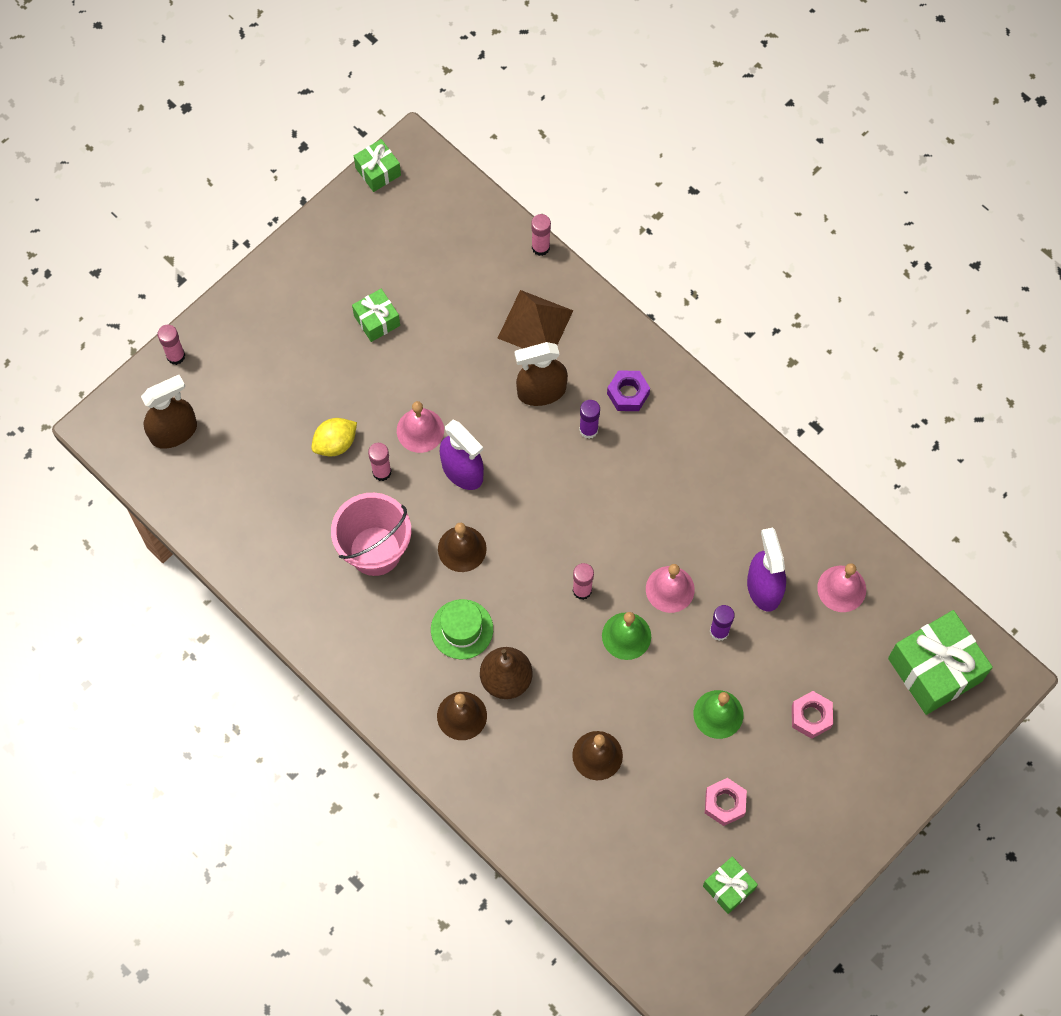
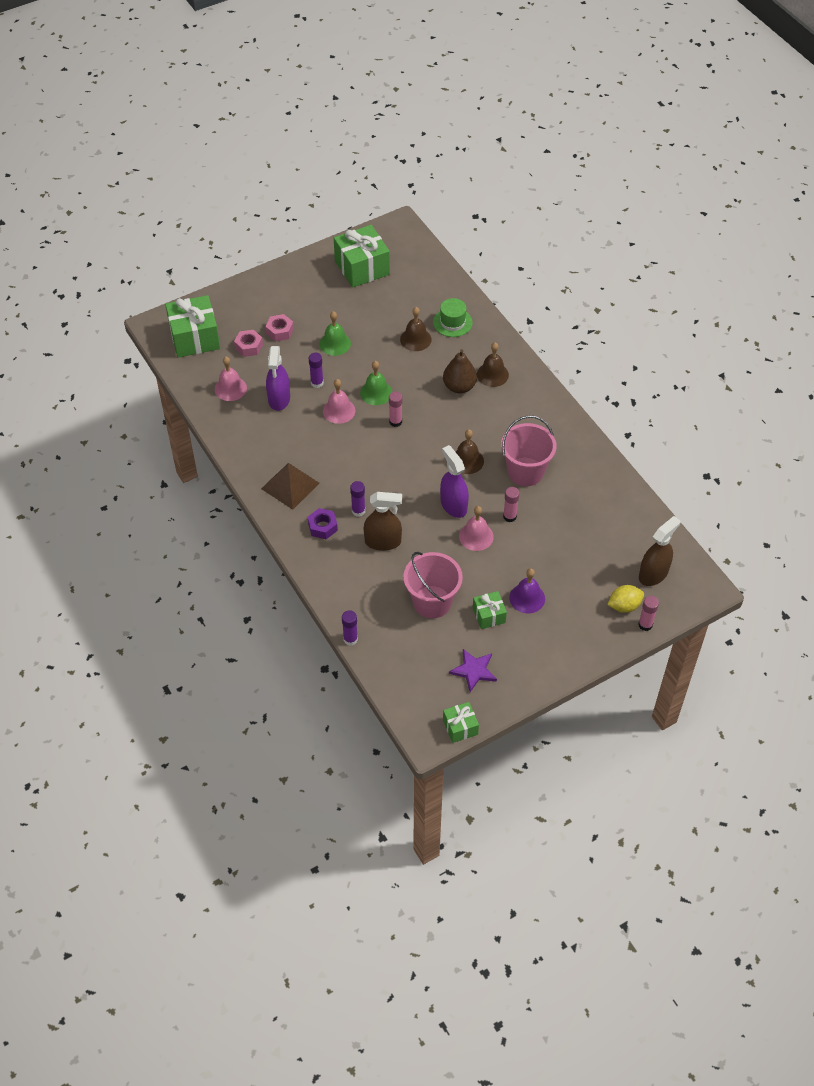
camera: 165 degrees left, 15 degrees down
brown spray bottle [141,375,197,449] -> brown spray bottle turned 150 degrees clockwise [639,516,680,586]
yellow lemon [311,418,357,457] -> yellow lemon moved to [607,585,644,613]
green hat [431,599,493,659] -> green hat moved to [433,298,473,337]
brown pyramid [498,290,574,348] -> brown pyramid moved to [261,463,320,510]
pink glue stick [531,214,551,256] -> purple glue stick [342,610,358,646]
green gift [703,857,758,914] -> green gift [334,225,390,288], size x1.90
pink nut [705,778,747,826] -> pink nut moved to [234,330,263,357]
none -> pink bucket [403,552,463,618]
none -> purple star [449,649,497,692]
none -> purple bell [509,568,545,613]

